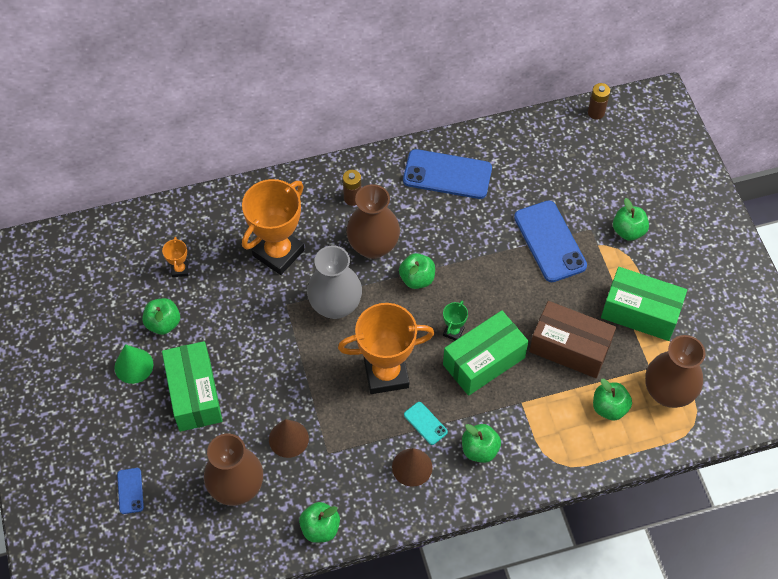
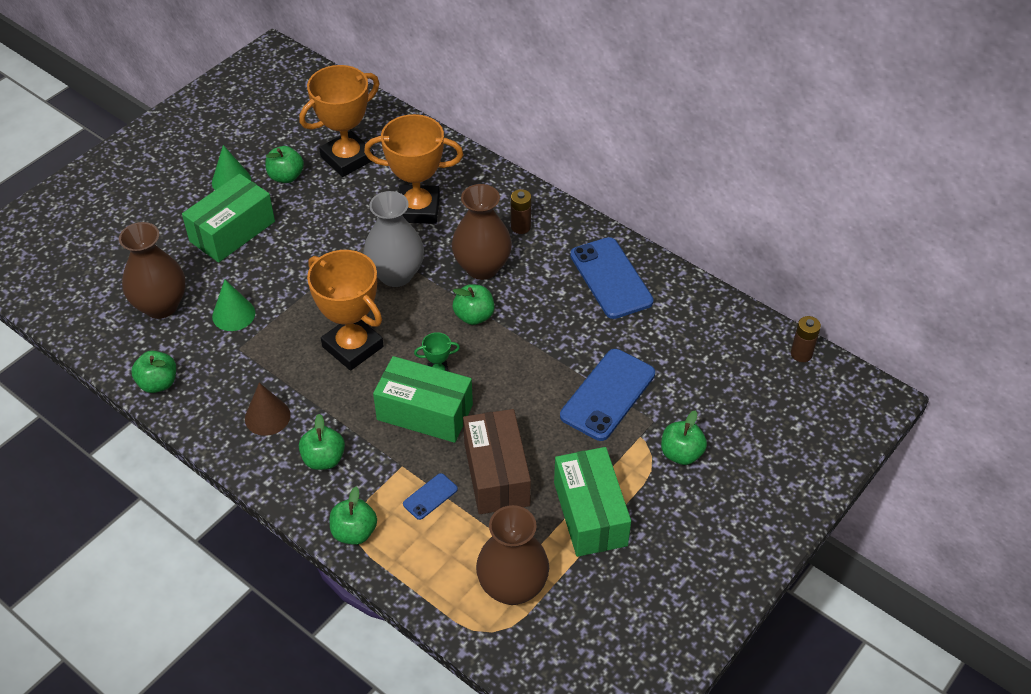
camera: 55 degrees right, 10 degrees down
blue phone [117,468,144,514] -> blue phone moved to [403,473,458,520]
orange trophy [162,237,188,277] -> orange trophy [299,65,379,177], size x2.34
brown cone [269,419,309,458] -> green cone [212,280,255,331]
turquoise phone [404,402,448,445] -> none
green apple [593,379,632,420] -> green apple moved to [330,487,377,545]

